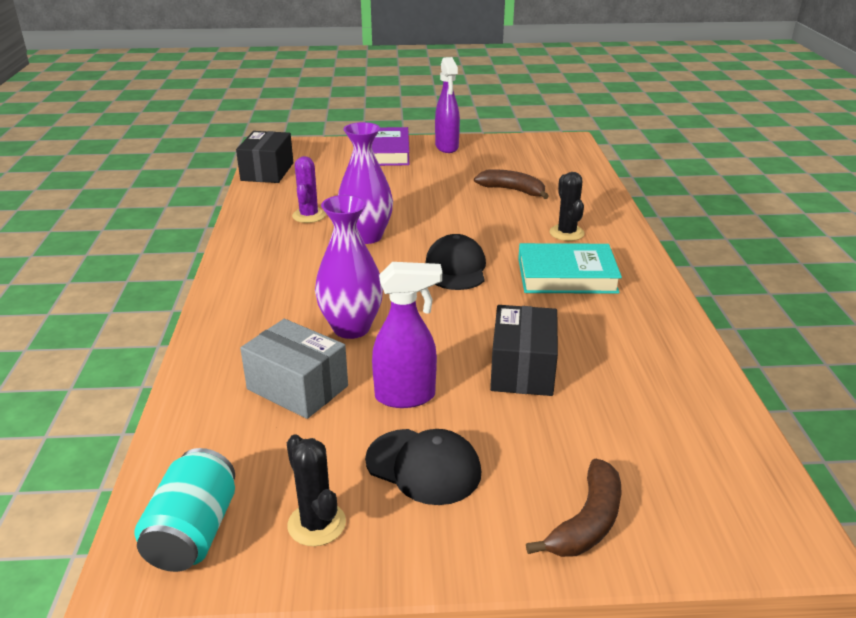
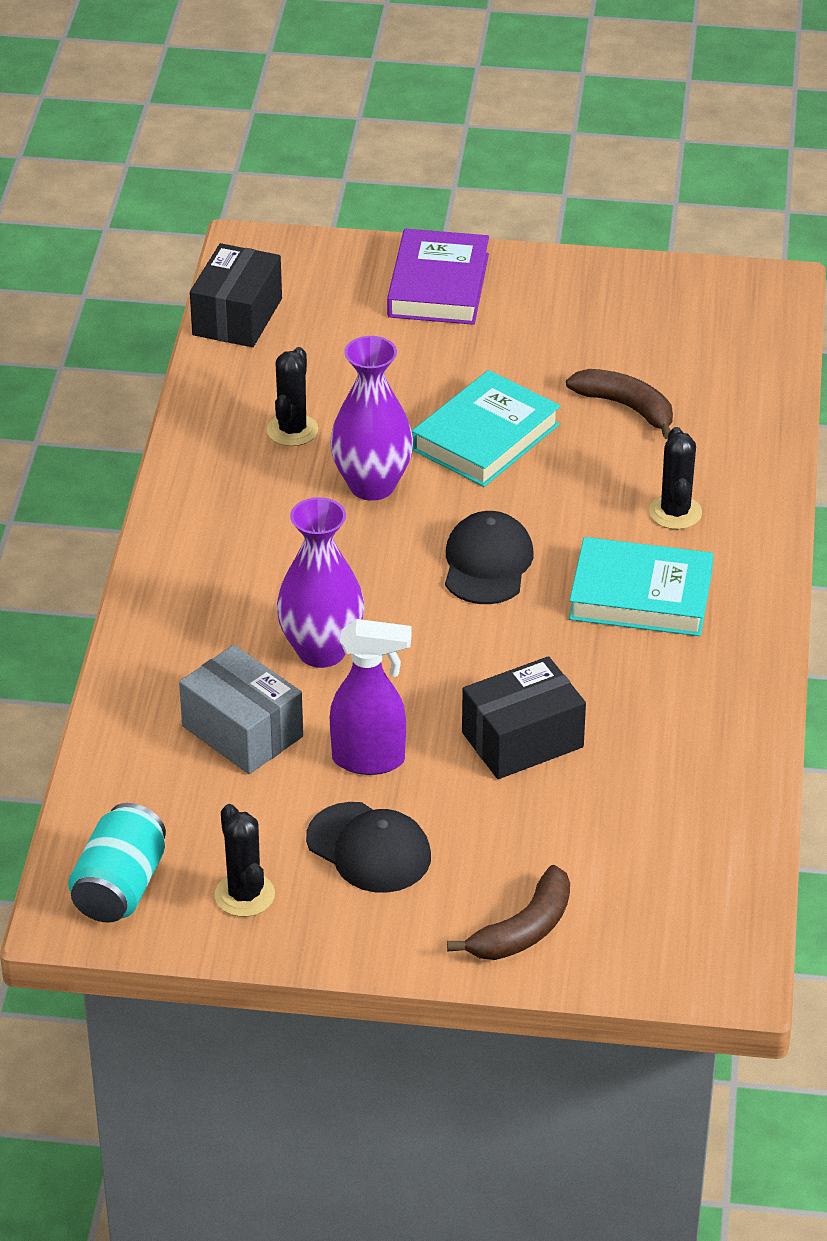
camera: 10 degrees right, 10 degrees up
purple cactus [292,156,326,223] -> black cactus [267,347,318,446]
purple spray bottle [435,57,460,153] -> none
black box [490,305,558,396] -> black box turned 45 degrees clockwise [462,656,586,779]
none -> turquoise book [412,370,560,487]

